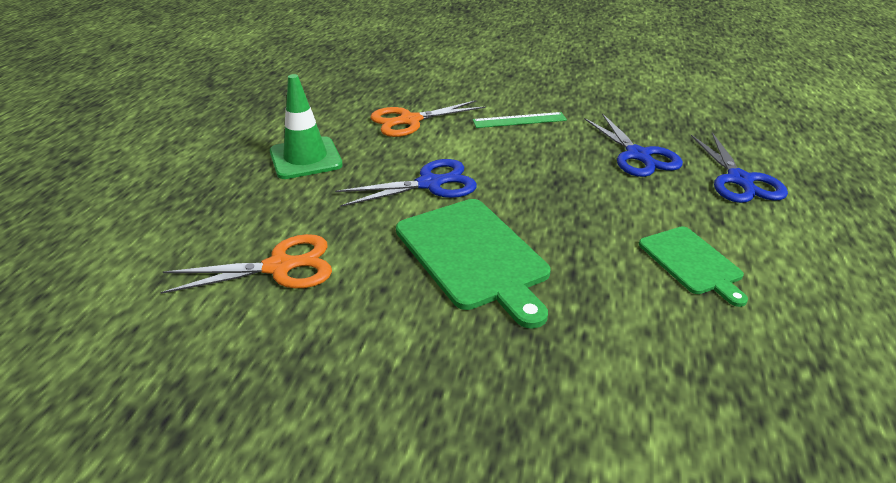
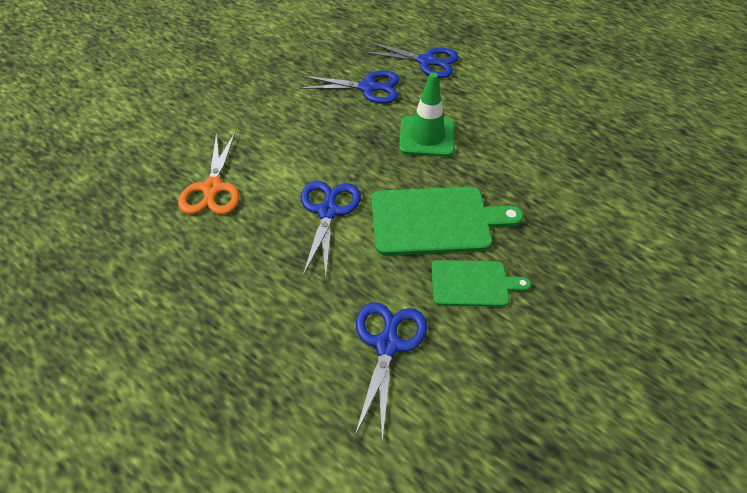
camera: 65 degrees left, 15 degrees up
orange scissors [160,234,332,294] -> blue scissors [355,302,427,441]
green traffic cone [270,74,343,179] -> green traffic cone moved to [399,72,454,157]
green ruler [473,112,567,128] -> none
green cutting board [639,226,748,307] -> green cutting board moved to [432,260,531,307]

